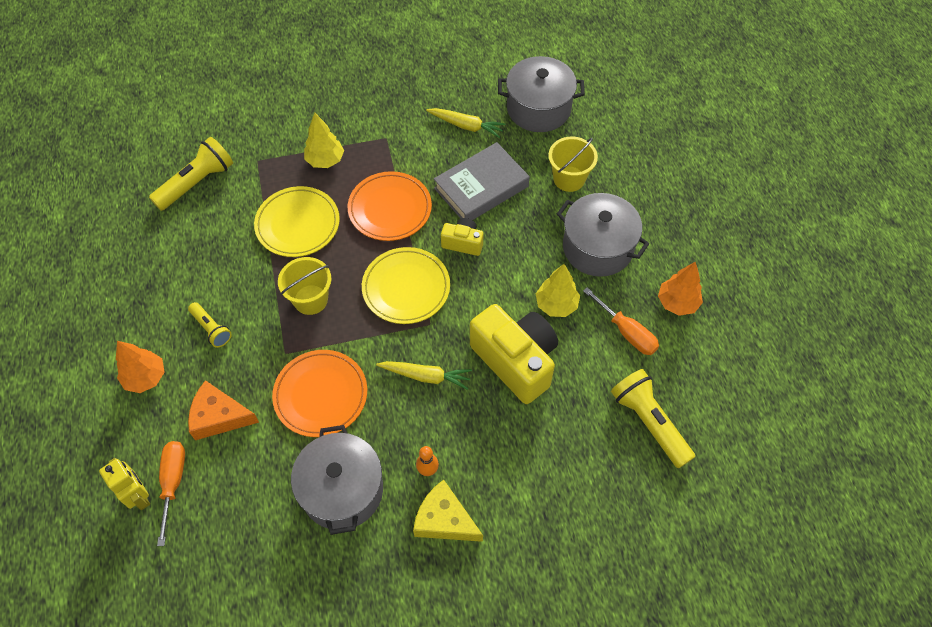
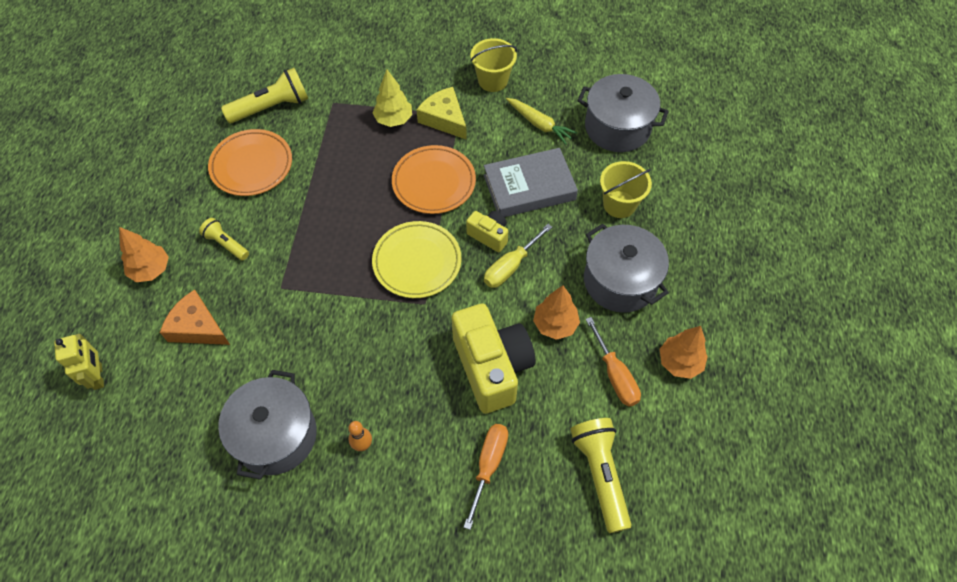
camera: 20 degrees right, 0 degrees up
orange screwdriver [157,441,185,546] -> orange screwdriver moved to [464,424,508,530]
yellow flashlight [188,302,232,348] -> yellow flashlight turned 150 degrees clockwise [199,218,249,261]
yellow plate [254,186,340,257] -> none
orange plate [272,350,367,437] -> orange plate moved to [208,129,292,196]
yellow bucket [278,257,331,315] -> yellow bucket moved to [470,38,517,92]
yellow carrot [376,361,472,390] -> none
yellow cheese [413,480,483,542] -> yellow cheese moved to [417,87,467,140]
yellow tree [536,264,580,317] -> orange tree [533,285,580,340]
none -> yellow screwdriver [484,224,552,288]

